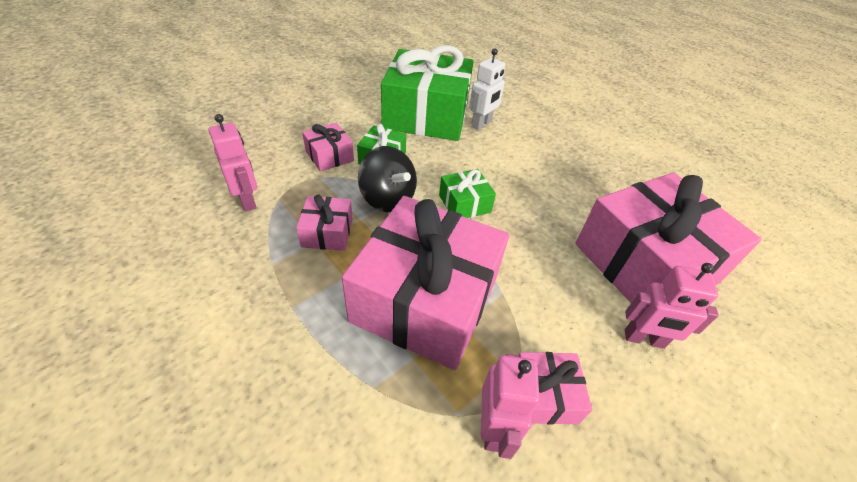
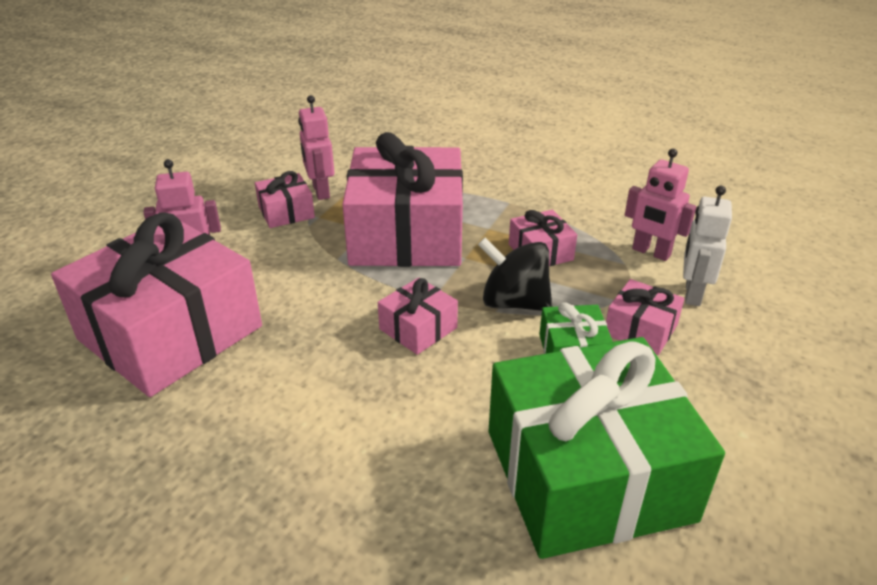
camera: 160 degrees right, 10 degrees down
green gift [439,169,496,218] -> pink gift [378,278,458,355]
white robot [469,48,505,130] -> white robot moved to [683,186,732,306]

